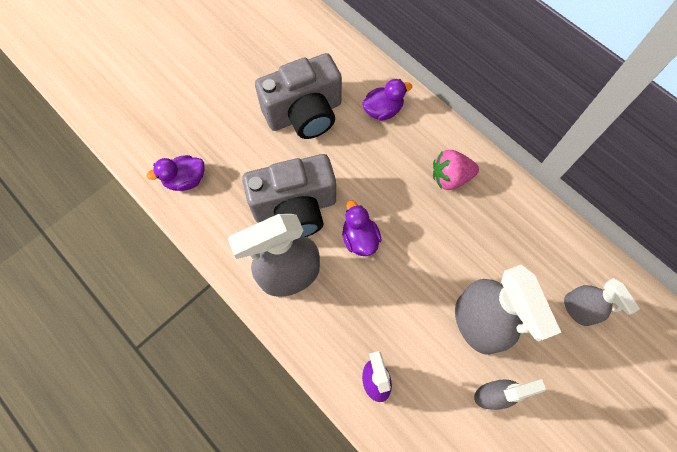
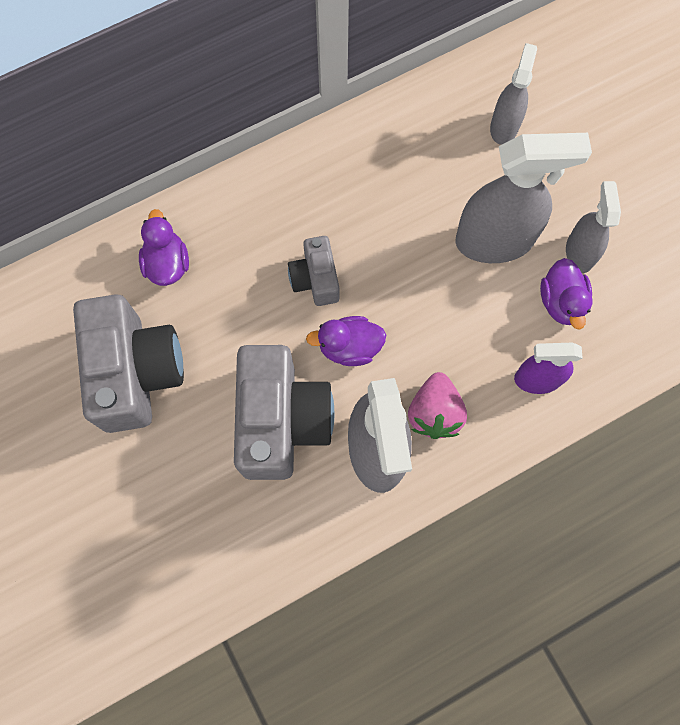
camera: 75 degrees left, 5 degrees up
purple duck [147,155,205,191] -> purple duck moved to [540,258,592,330]
pink strawberry [433,150,479,190] -> pink strawberry moved to [408,372,467,439]
grey spray bottle [564,278,640,326] -> grey spray bottle turned 60 degrees counterclockwise [490,43,537,145]
none -> grey camera [288,236,339,306]

